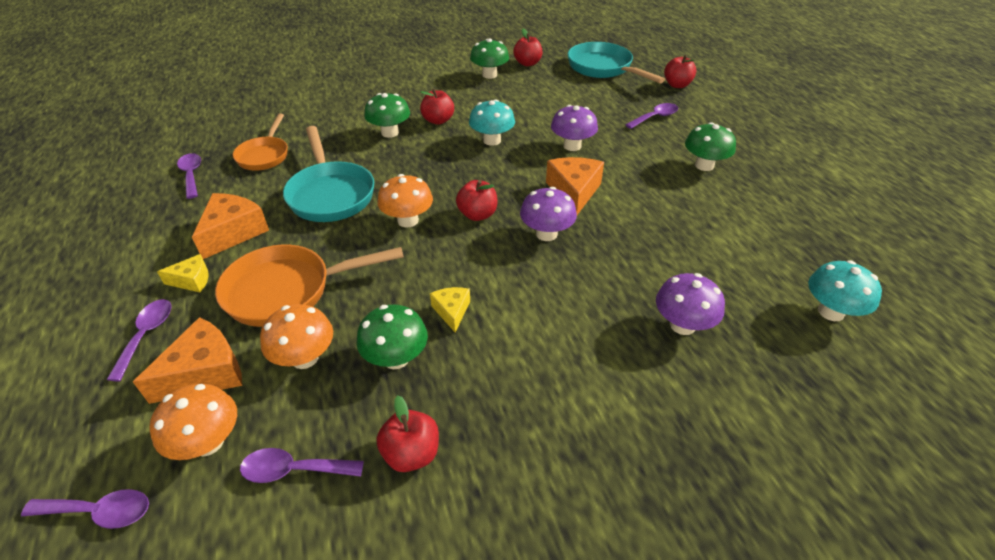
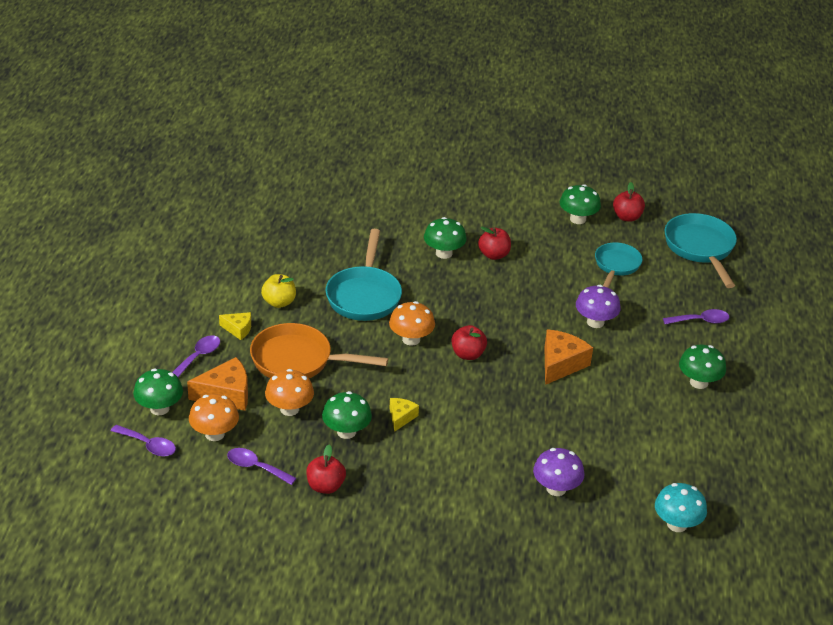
camera: 25 degrees right, 5 degrees down
purple spoon [177,153,201,199] -> none
orange cheese [192,193,269,259] -> yellow apple [261,274,296,308]
orange pan [232,113,288,170] -> none
turquoise mushroom [469,99,515,146] -> none
purple mushroom [520,187,577,241] -> none
red apple [664,55,697,88] -> none
none -> green mushroom [133,369,183,415]
none -> turquoise pan [595,242,642,288]

